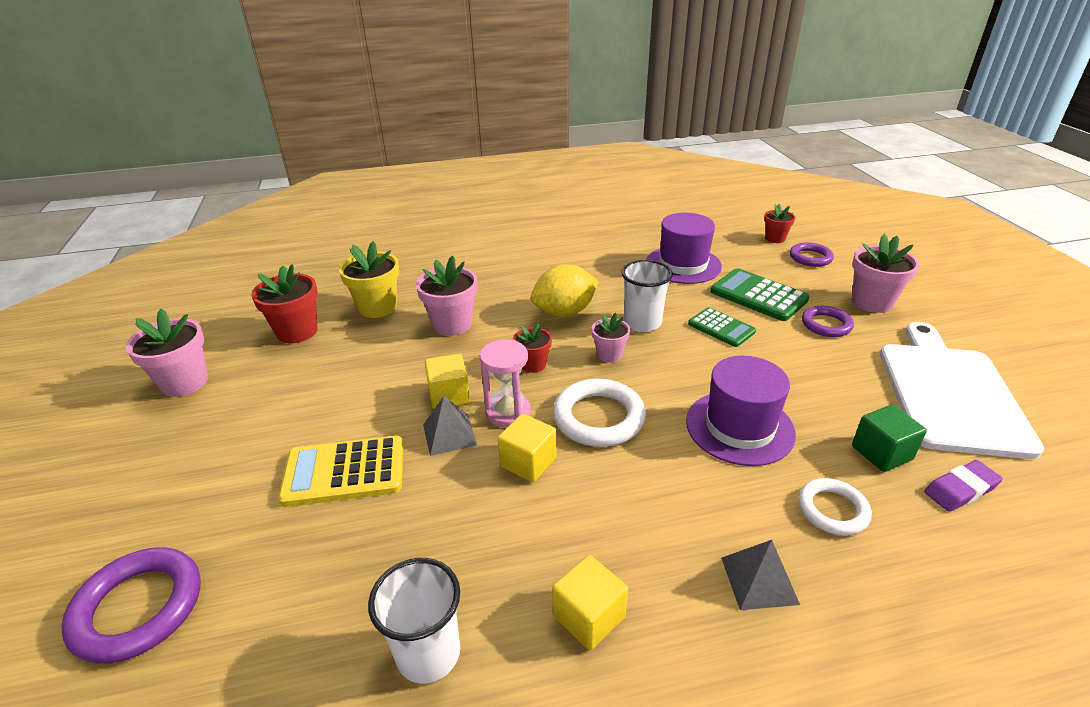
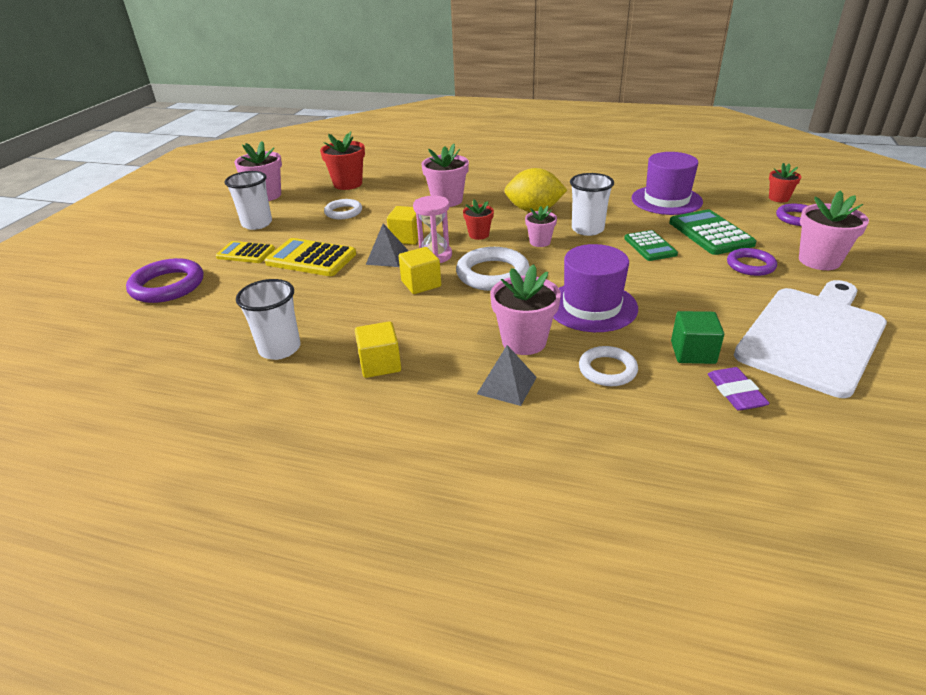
camera: 30 degrees right, 0 degrees up
yellow flower pot [339,241,399,318] -> none
purple eraser [924,460,1003,512] -> purple eraser turned 75 degrees clockwise [708,367,770,411]
none -> yellow calculator [216,241,275,263]
none -> white cup [225,171,272,230]
none -> white ring [324,199,362,219]
none -> pink flower pot [490,264,561,355]

